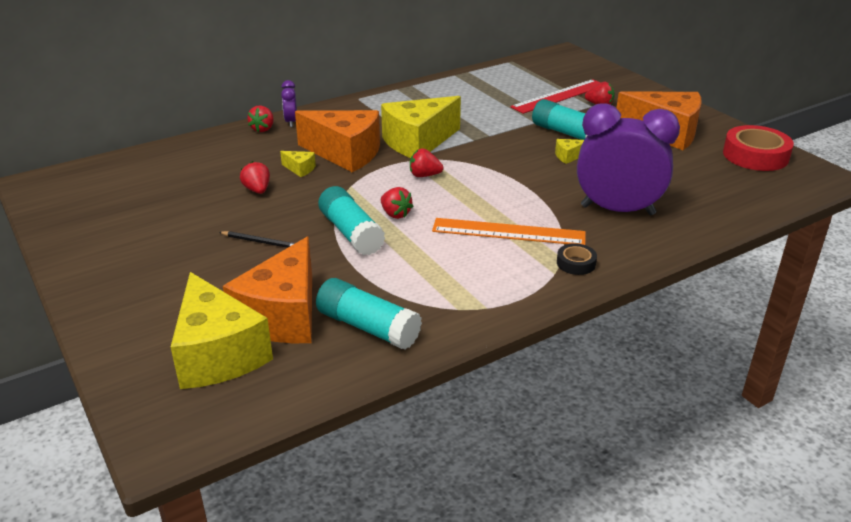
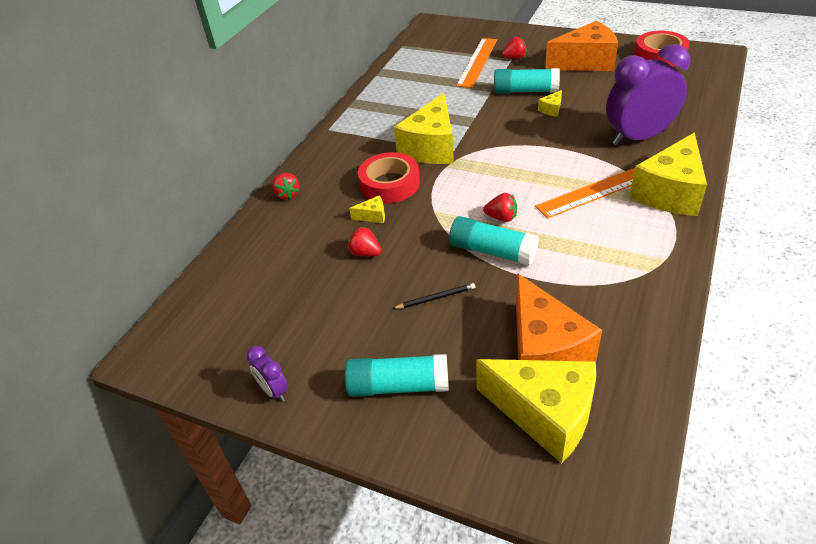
camera: 30 degrees left, 10 degrees up
purple clock [281,80,297,127] -> purple clock moved to [246,346,288,402]
orange cheese [295,110,380,172] -> red tape [358,152,420,203]
turquoise glue stick [316,278,422,350] -> turquoise glue stick moved to [345,354,449,397]
red strawberry [410,148,444,177] -> none
red ruler [510,79,601,114] -> orange ruler [456,38,497,88]
black tape [557,243,597,275] -> yellow cheese [630,133,707,216]

